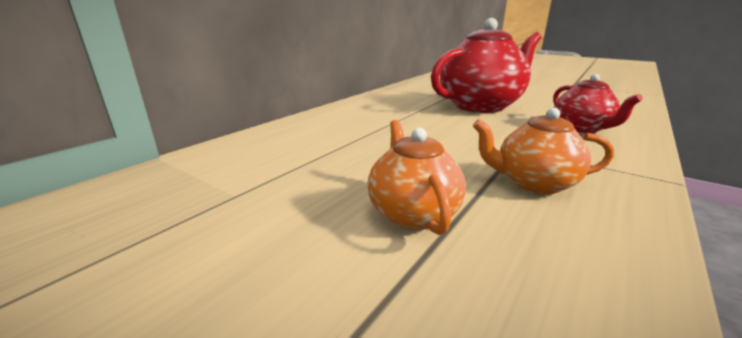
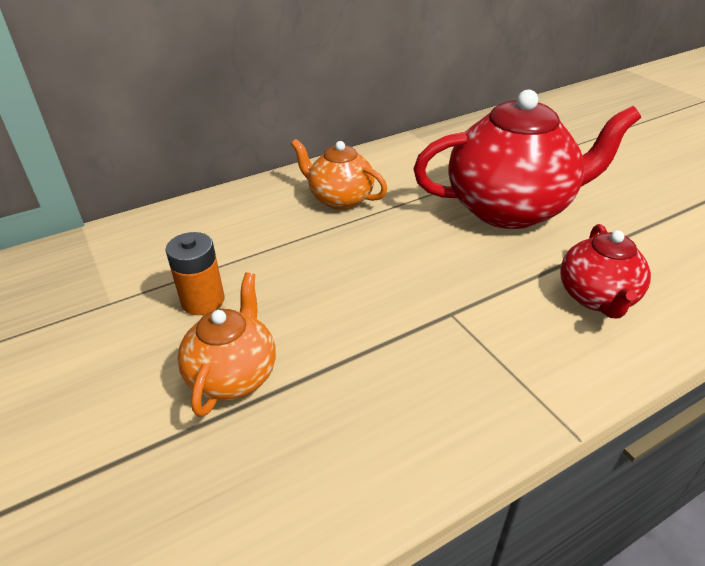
camera: 25 degrees right, 15 degrees up
orange teapot [473,108,614,194] -> orange teapot moved to [291,139,387,210]
none -> orange battery [165,232,225,315]

